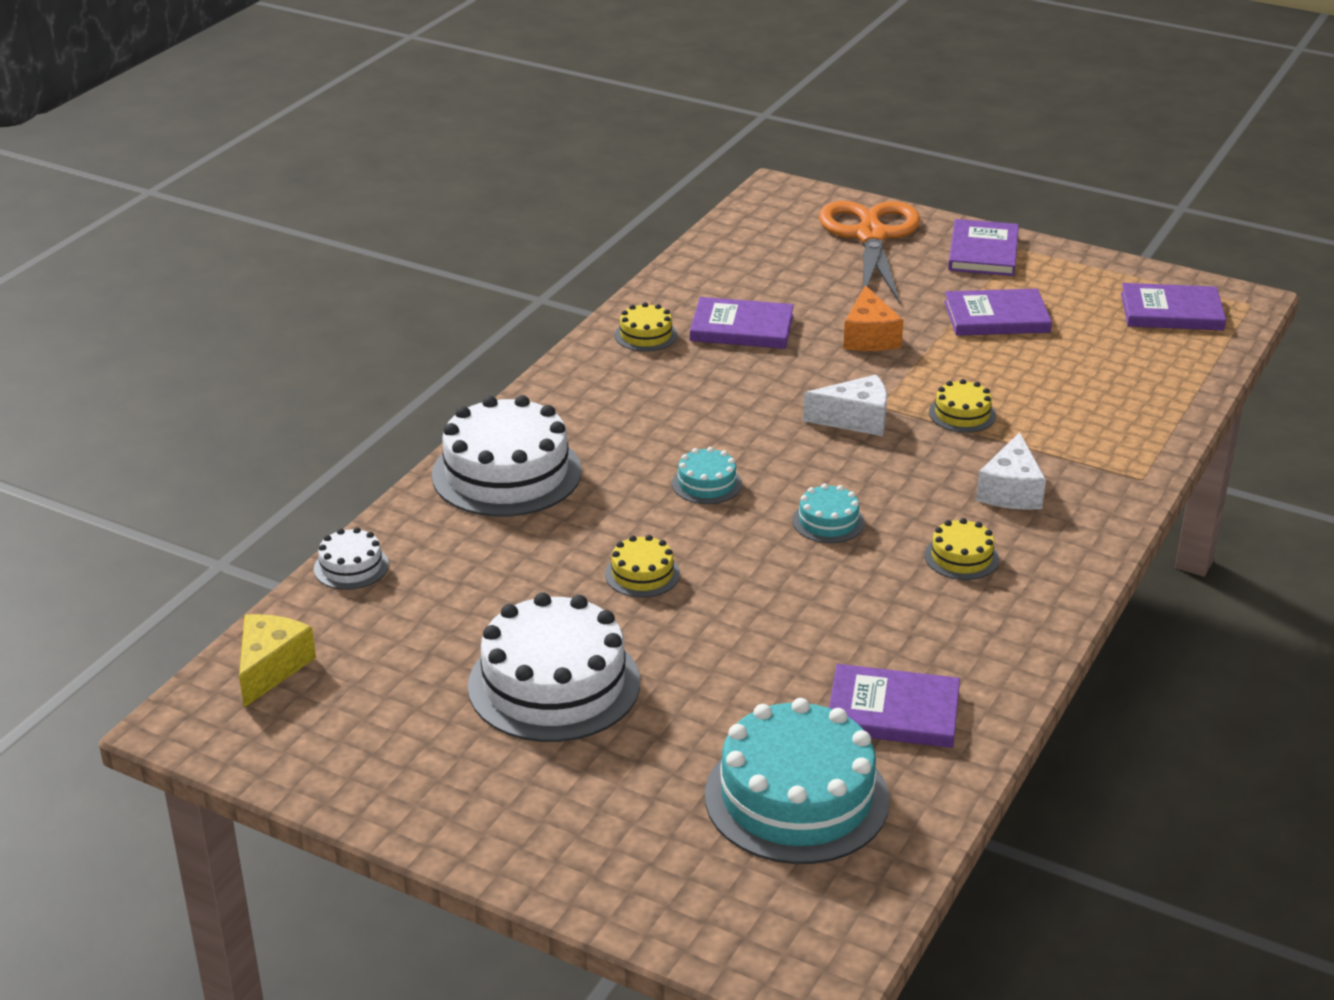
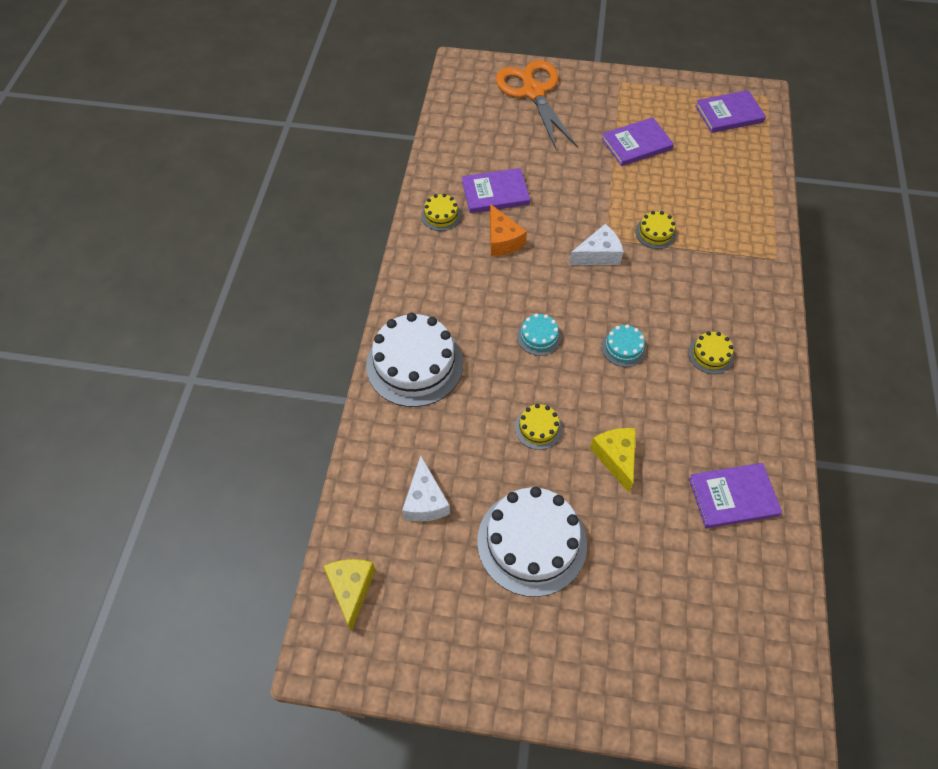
camera: 20 degrees left, 25 degrees up
white cake [314,527,389,590] -> none
turquoise cake [705,698,890,864] -> none
orange cheese [843,285,904,351] -> orange cheese moved to [490,204,527,256]
purple book [948,219,1019,276] -> none
white cheese [976,432,1046,510] -> white cheese moved to [402,456,450,521]
none -> yellow cheese [590,428,636,492]

